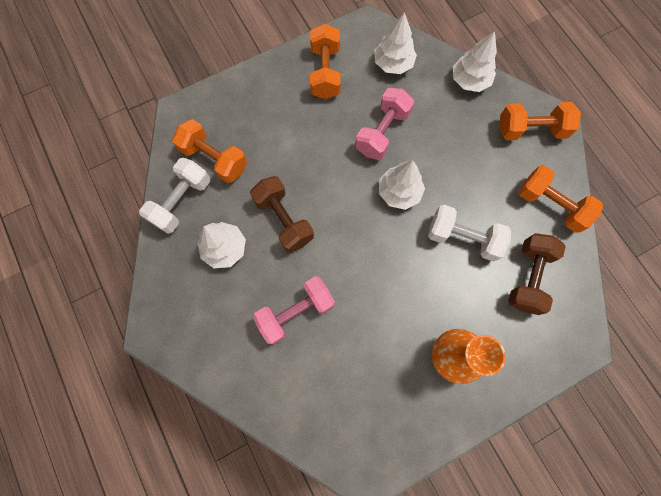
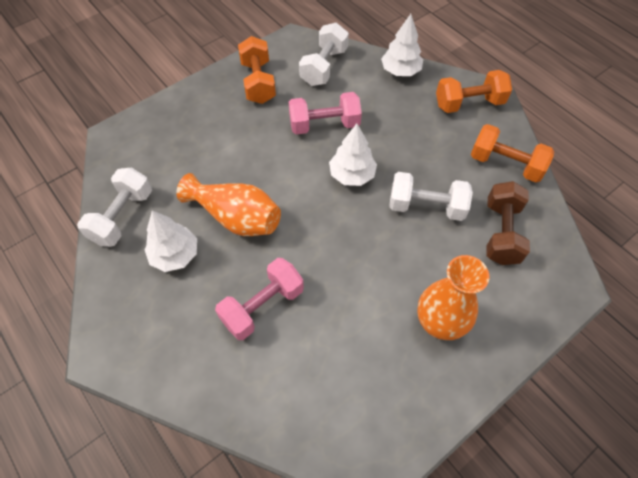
camera: 10 degrees left, 15 degrees down
orange dumbbell [172,119,247,183] -> none
brown dumbbell [250,176,314,253] -> orange vase [176,173,281,236]
pink dumbbell [355,88,414,160] -> pink dumbbell turned 60 degrees clockwise [289,92,362,135]
white tree [374,12,417,74] -> white dumbbell [299,23,349,86]

